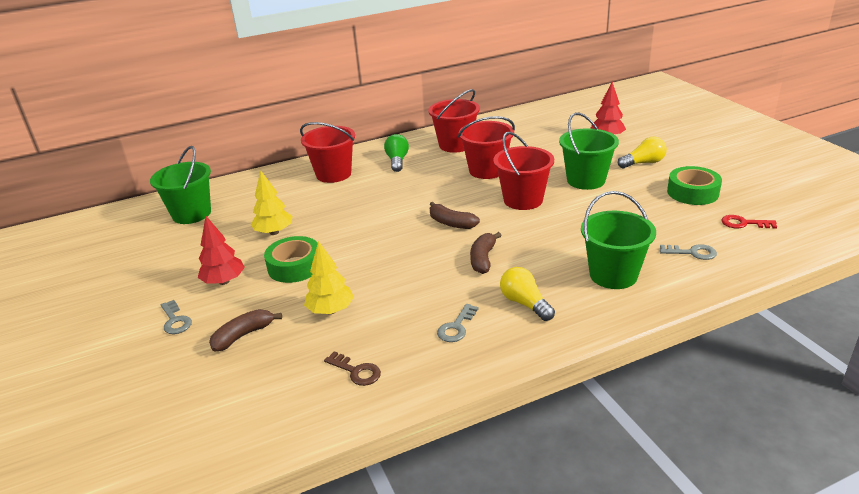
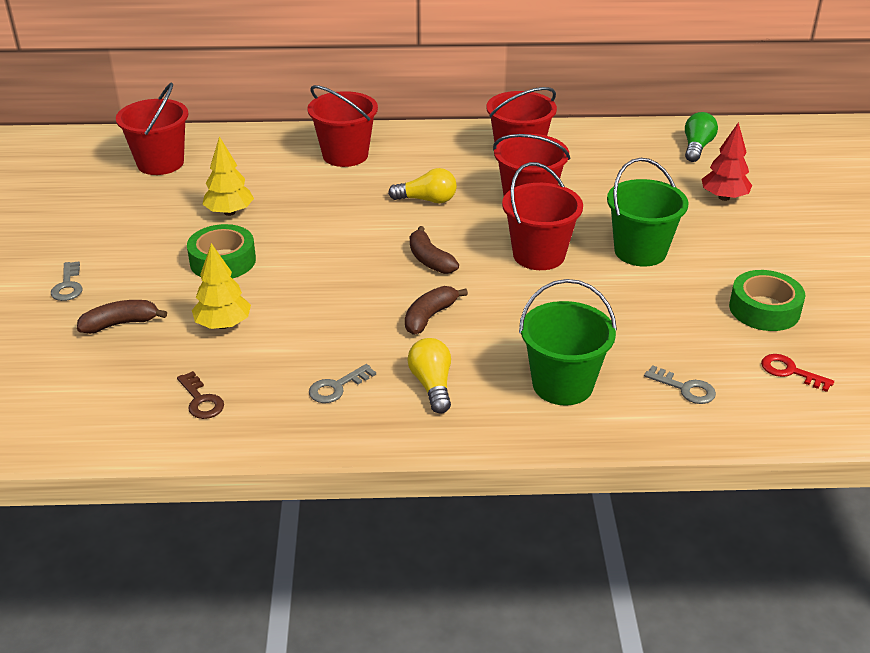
camera: 20 degrees right, 5 degrees up
green bucket [150,146,211,224] -> red bucket [116,83,188,175]
red tree [198,216,245,285] -> none
green light bulb [384,134,409,172] -> green light bulb moved to [685,112,718,162]
yellow light bulb [618,137,667,168] -> yellow light bulb moved to [388,168,457,203]

